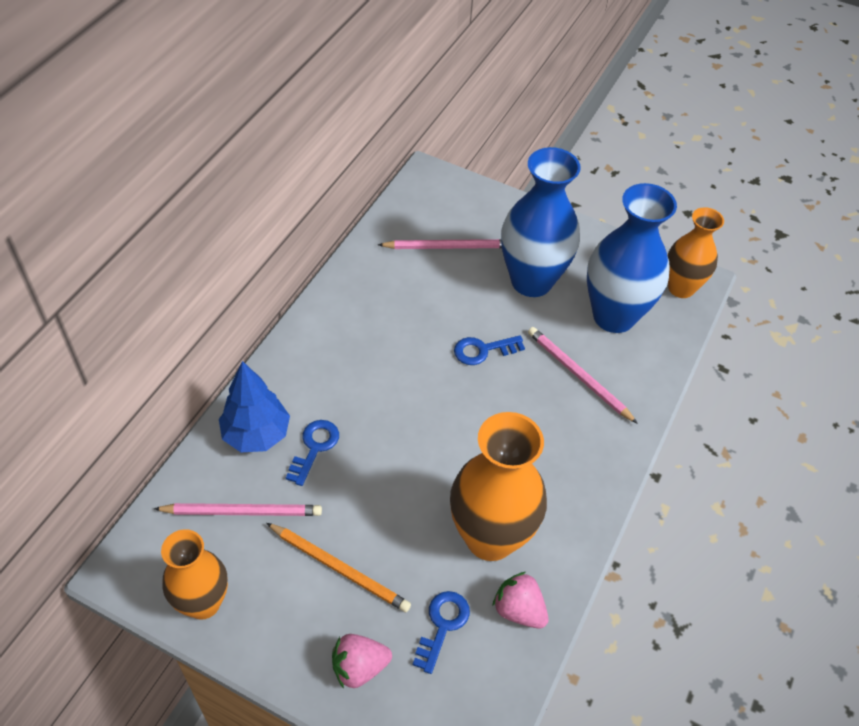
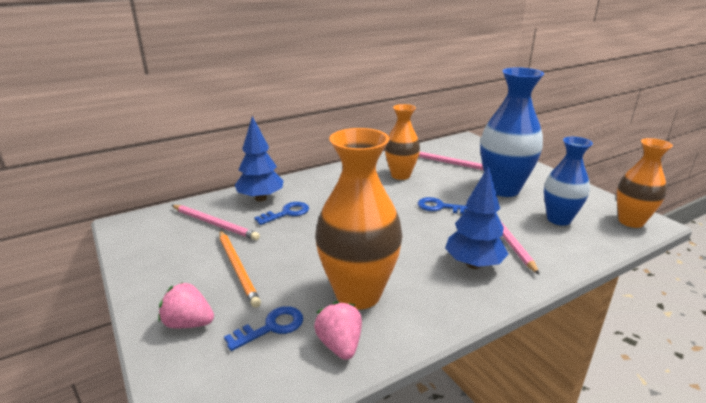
camera: 35 degrees right, 25 degrees down
orange vase [161,529,228,620] -> orange vase moved to [385,104,420,180]
blue vase [587,183,677,333] -> blue vase [544,137,593,226], size x0.64
none -> blue tree [445,166,509,269]

